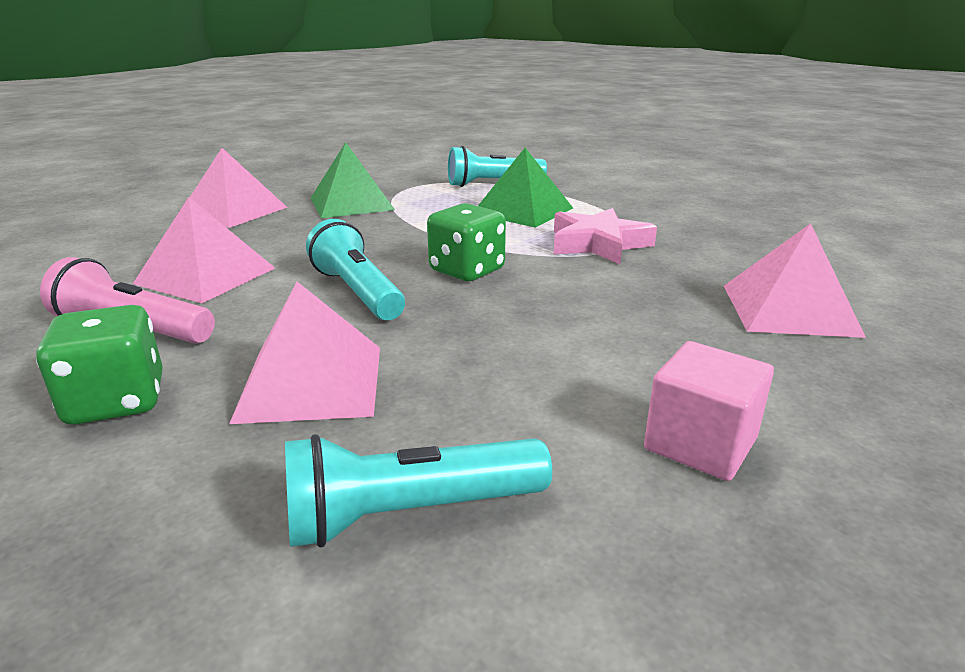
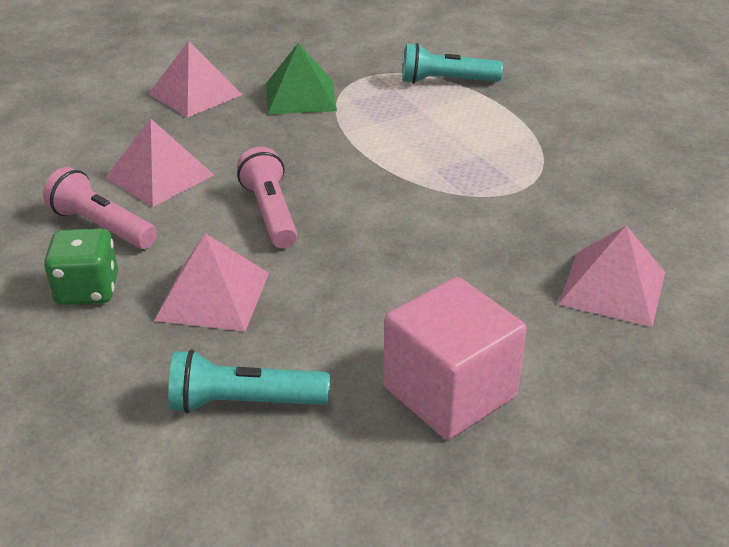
camera: 15 degrees right, 10 degrees up
turquoise flashlight [306,219,405,320] -> pink flashlight [237,147,297,248]
green dice [427,203,506,281] -> none
green pyramid [478,148,573,228] -> none
pink star [554,208,657,264] -> none
pink cube [644,341,774,481] -> pink cube [383,277,527,440], size x1.63

